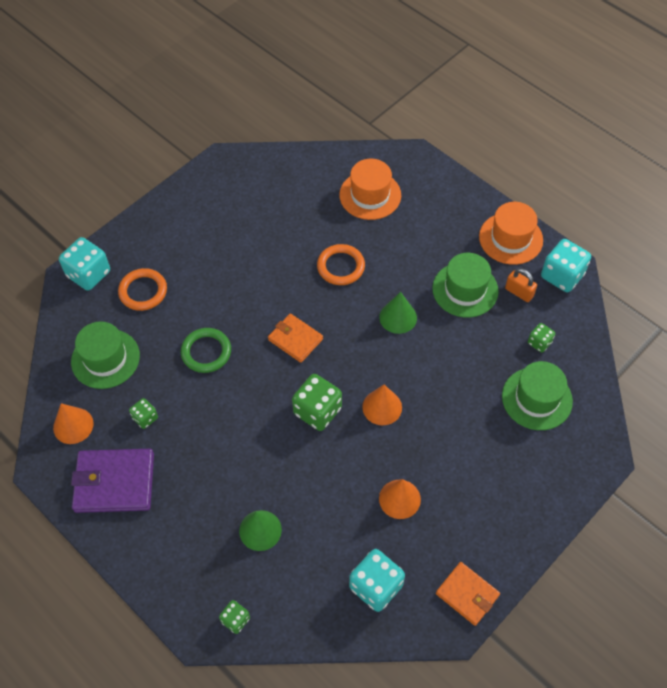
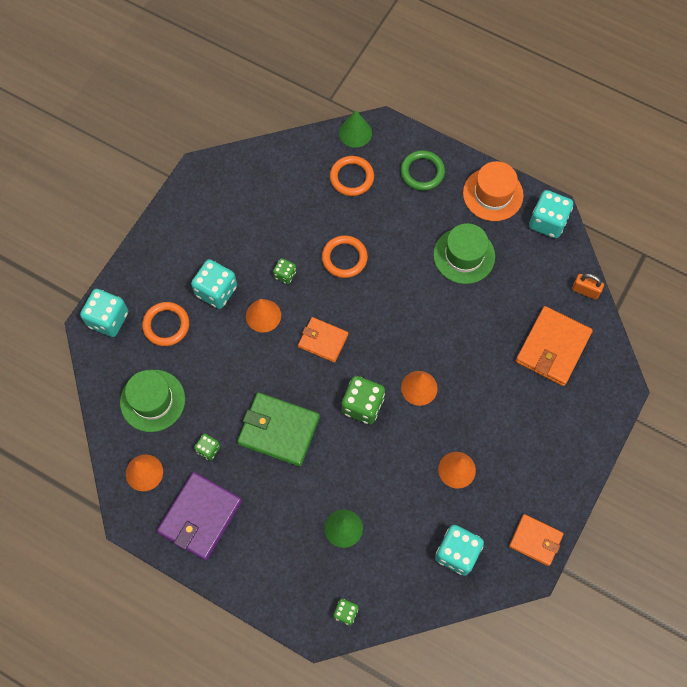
camera: 15 degrees left, 10 degrees up
purple wallet [71,449,154,513] -> purple wallet turned 45 degrees counterclockwise [157,472,242,560]
green ring [181,328,231,373] -> green ring moved to [400,150,445,191]
orange hat [339,159,401,220] -> orange ring [330,156,374,196]
green cone [379,292,417,334] -> green cone moved to [339,110,372,148]
green hat [502,361,573,430] -> orange wallet [516,306,593,386]
orange padlock [505,268,537,302] -> orange padlock moved to [572,274,604,299]
green dice [528,323,555,353] -> green dice moved to [273,258,296,284]
none -> turquoise dice [191,259,237,309]
none -> green wallet [237,392,320,466]
none -> orange cone [246,299,281,333]

